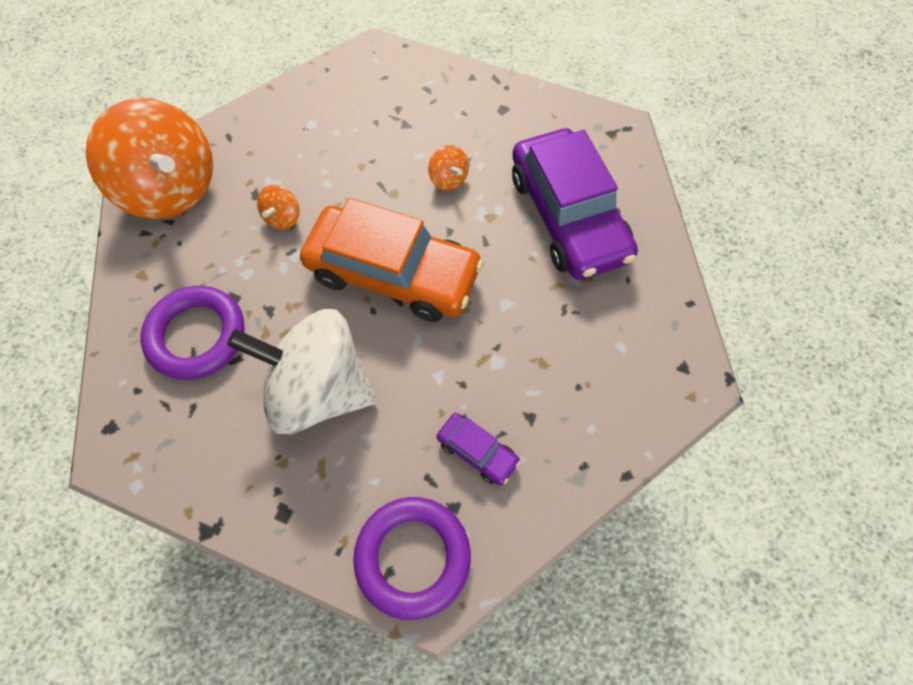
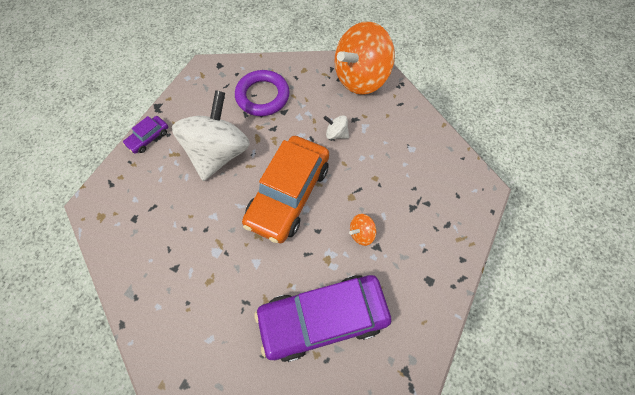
camera: 95 degrees right, 0 degrees up
orange spinning top [257,184,300,230] -> white spinning top [324,115,349,139]
purple ring [353,497,471,620] -> none
purple car [437,413,520,485] -> purple car moved to [123,116,168,154]

